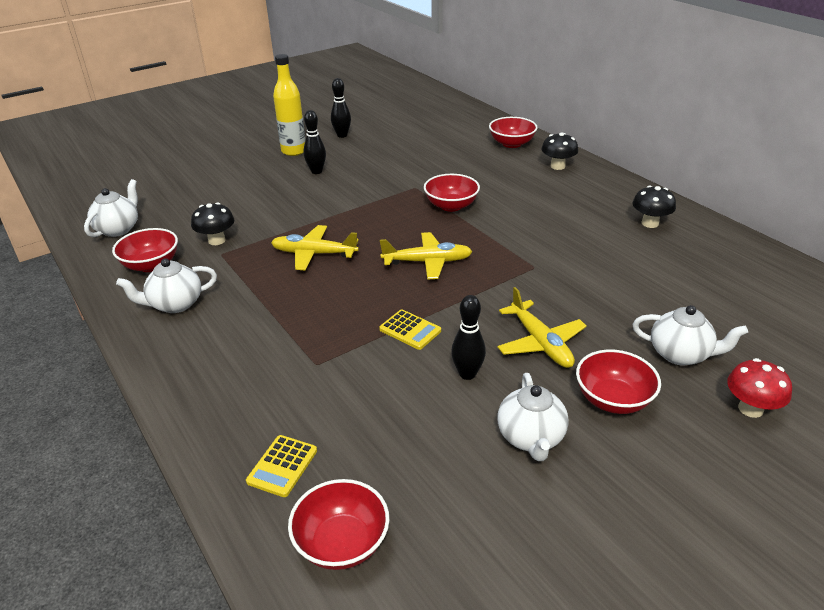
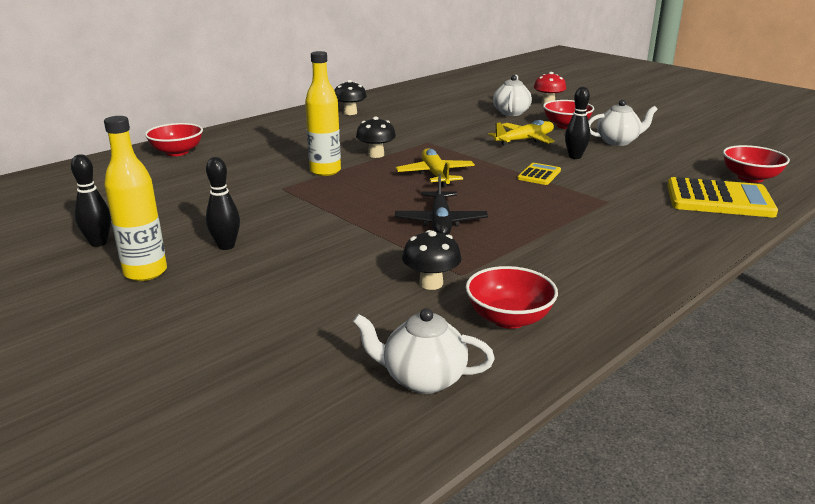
camera: 100 degrees left, 10 degrees down
white teapot [116,258,217,313] -> none
yellow calculator [246,435,317,497] -> yellow calculator [667,177,778,217], size x1.96
yellow plane [271,225,359,271] -> black plane [395,174,488,235]
red bowl [424,174,480,212] -> yellow bottle [305,51,341,176]
black mushroom [541,132,578,170] -> black mushroom moved to [356,116,396,158]

